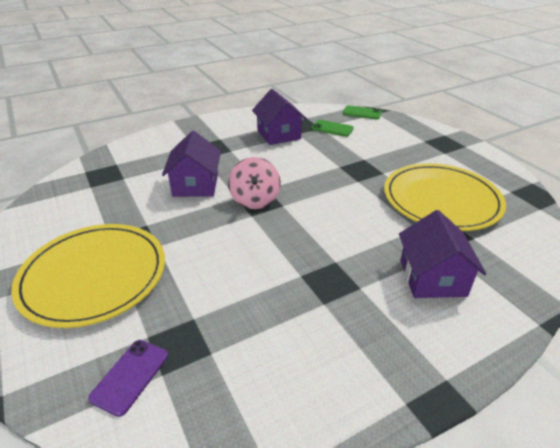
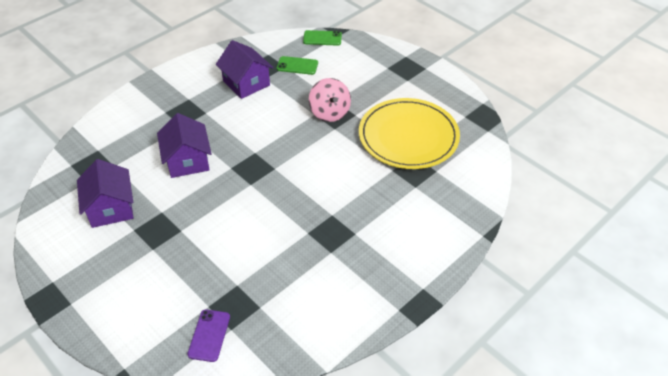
camera: 15 degrees left, 10 degrees up
yellow plate [11,224,165,328] -> none
pink spinning top [228,157,281,209] -> pink spinning top moved to [309,78,351,122]
purple house [399,210,486,298] -> purple house moved to [77,159,133,228]

